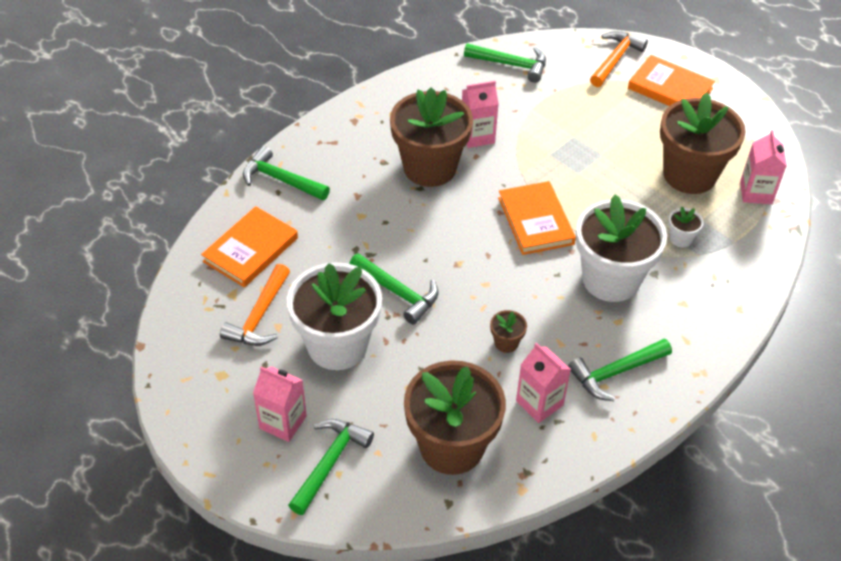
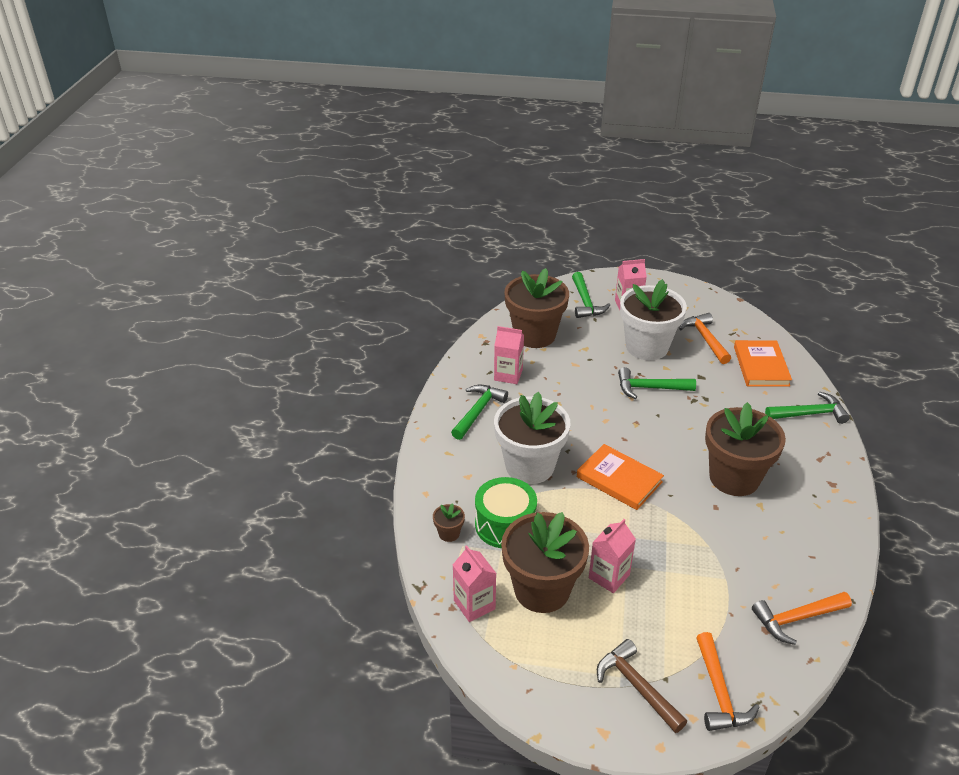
camera: 145 degrees right, 10 degrees down
pink carton [462,81,499,148] -> pink carton moved to [589,519,636,593]
green hammer [464,43,546,83] -> orange hammer [752,592,852,645]
brown flower pot [490,310,527,353] -> brown flower pot moved to [433,503,465,542]
orange book [628,55,715,106] -> brown hammer [597,639,687,733]
white flower pot [669,207,704,247] -> green drum [475,477,537,548]

